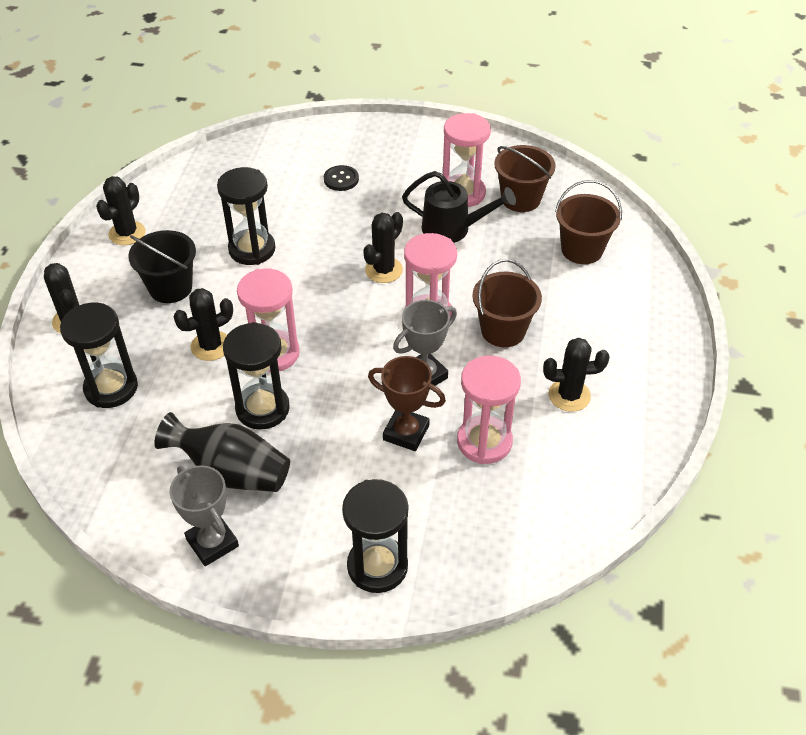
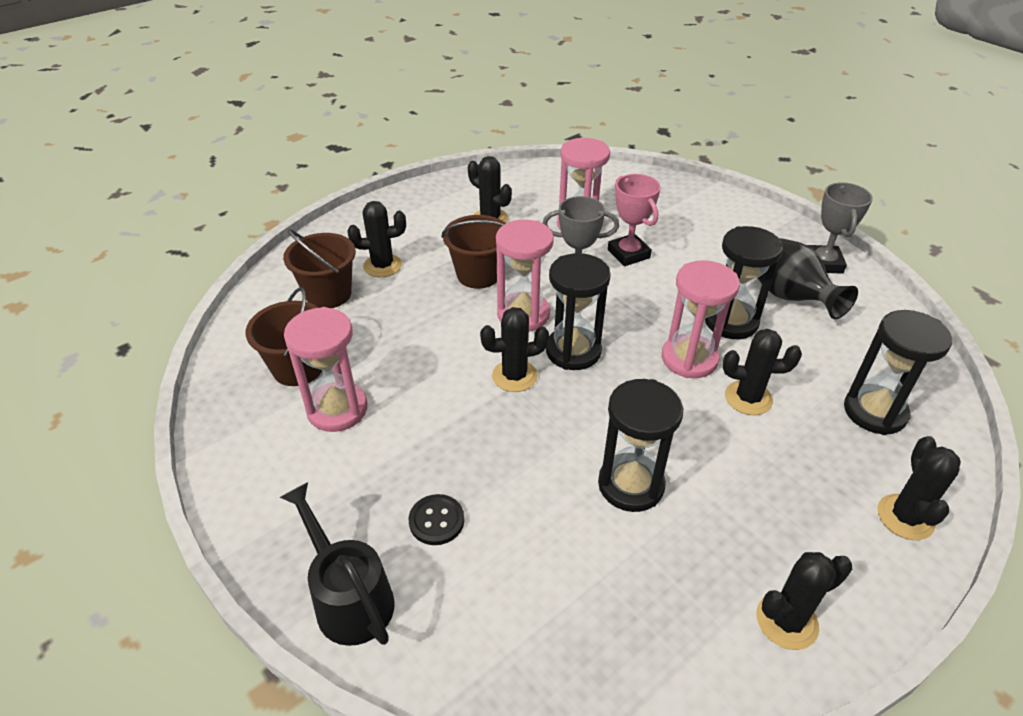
camera: 140 degrees left, 5 degrees down
black bucket [128,230,196,303] -> none
black hourglass [342,479,408,593] -> black hourglass moved to [546,253,611,370]
brown trophy [368,356,446,451] -> pink trophy [608,174,661,266]
black watering can [402,171,516,243] -> black watering can moved to [280,482,395,646]
none -> black cactus [348,201,406,277]

